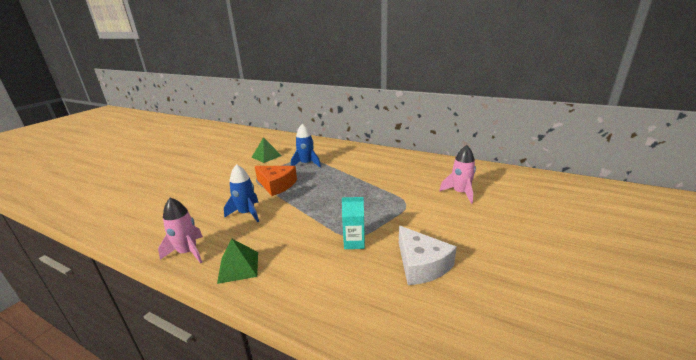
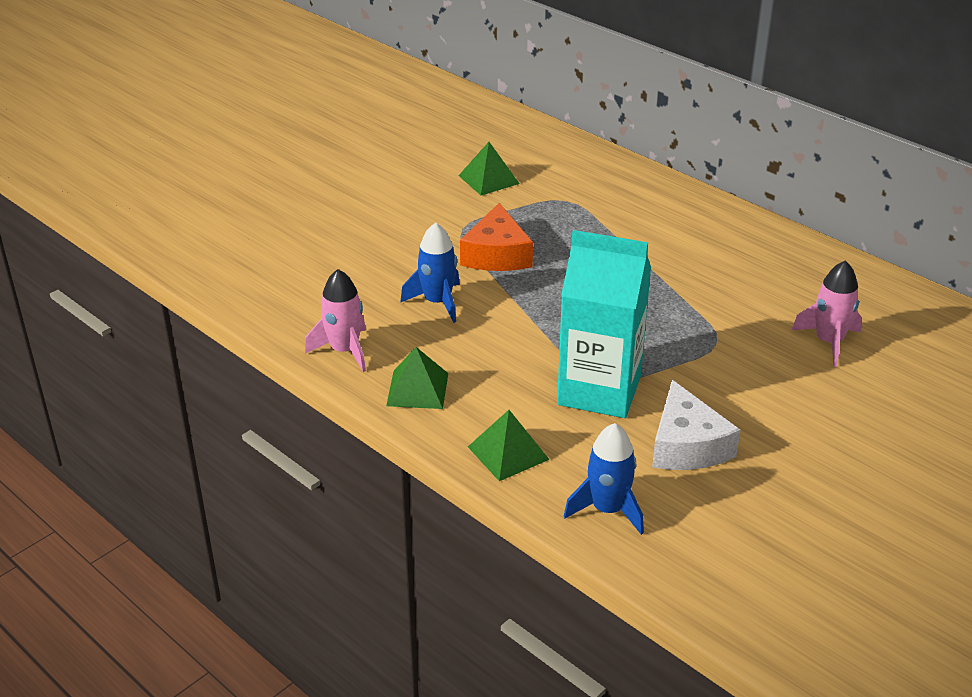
camera: 15 degrees right, 10 degrees up
orange cheese [255,166,297,196] -> orange cheese turned 45 degrees clockwise [460,203,533,271]
blue rocket [291,124,321,167] -> blue rocket moved to [564,423,644,535]
turquoise carton [342,197,365,249] -> turquoise carton [557,230,651,418], size x2.13
none -> green pyramid [468,410,550,481]

